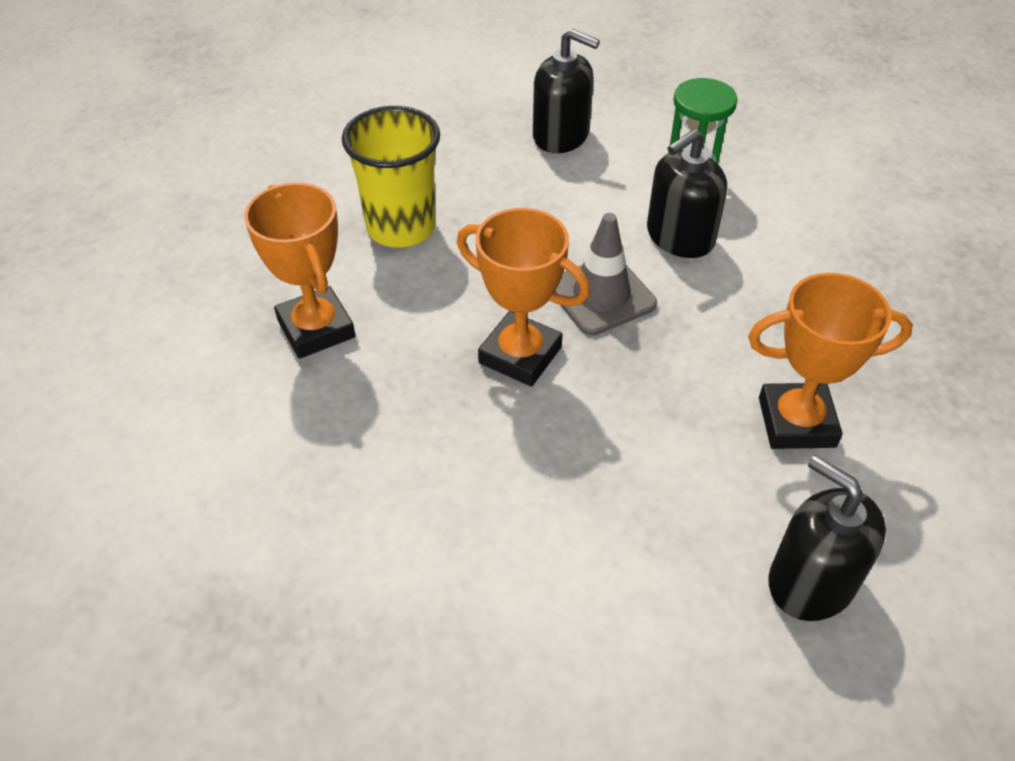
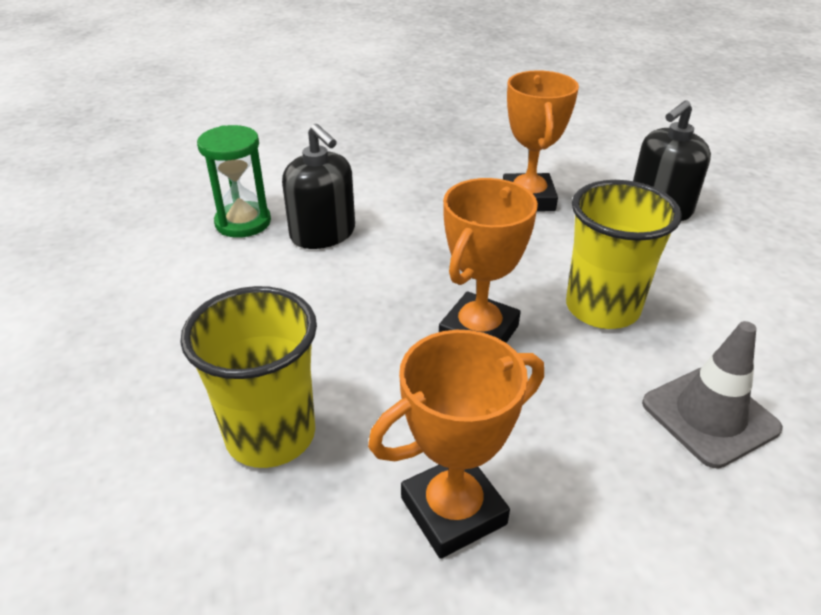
camera: 90 degrees left, 10 degrees down
black soap dispenser [533,29,600,153] -> none
grey traffic cone [555,213,657,335] -> grey traffic cone moved to [642,321,783,469]
none -> yellow cup [566,180,682,329]

